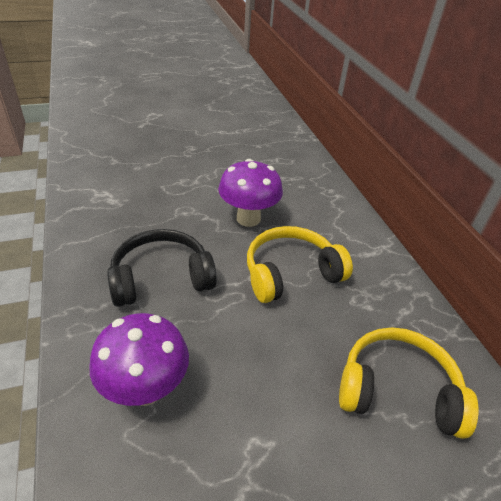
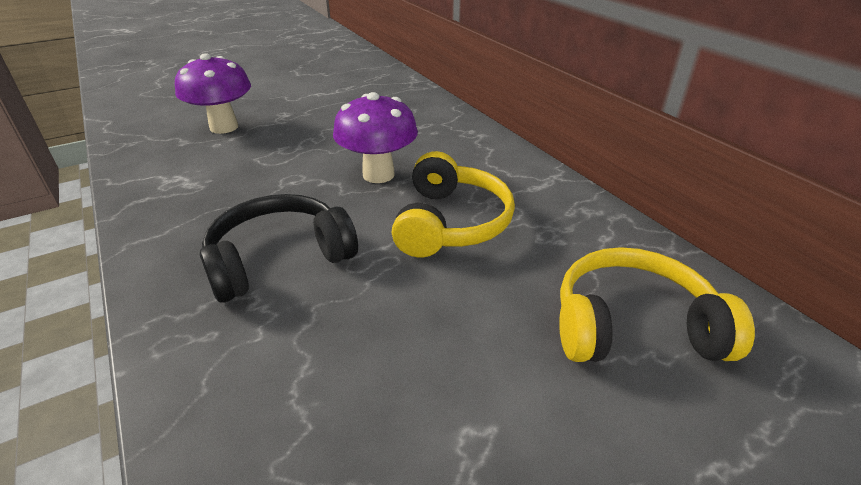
camera: 10 degrees left, 5 degrees down
purple mushroom [89,313,189,406] -> purple mushroom moved to [175,53,251,134]
yellow headphones [247,226,353,303] -> yellow headphones turned 135 degrees clockwise [391,151,515,257]

